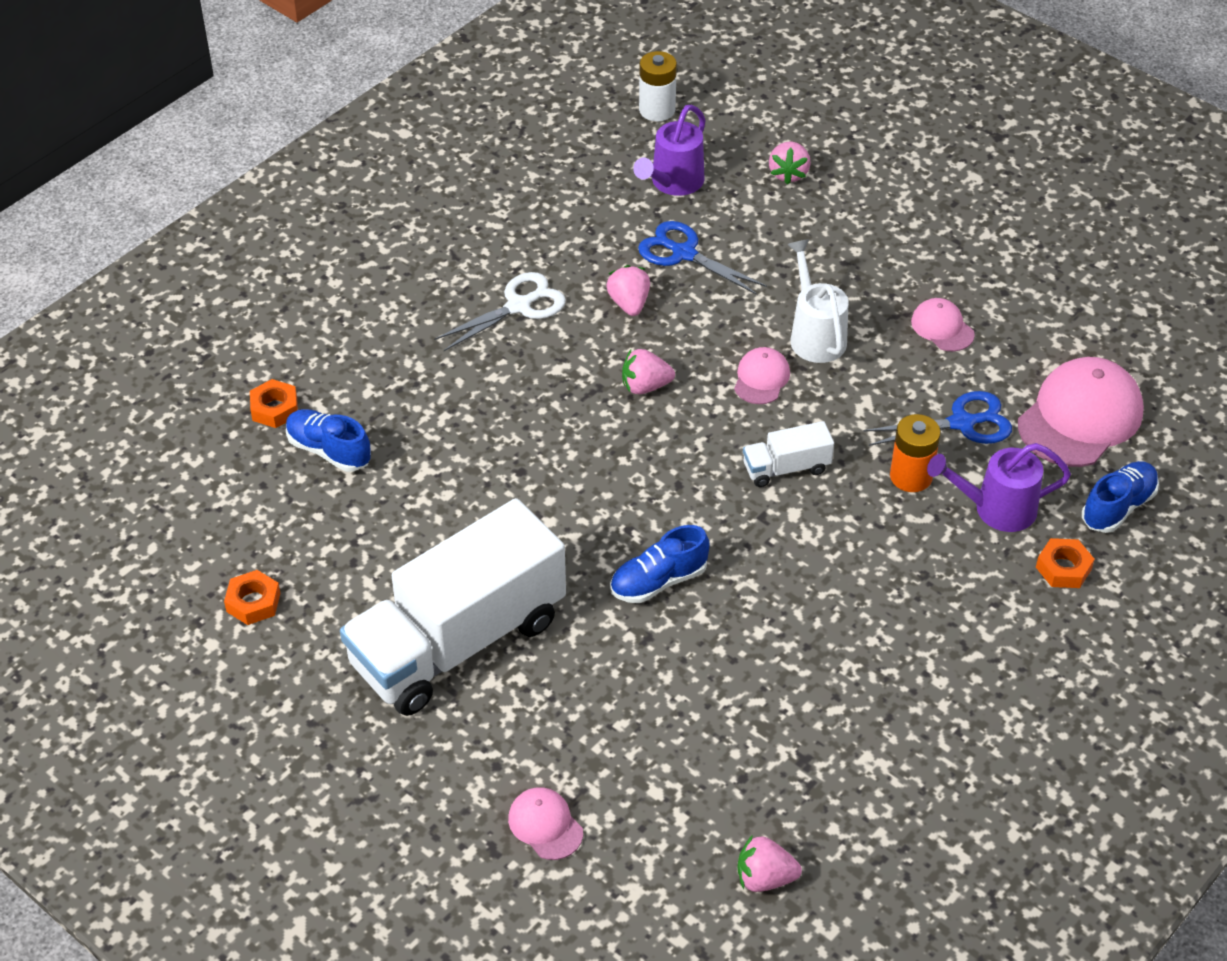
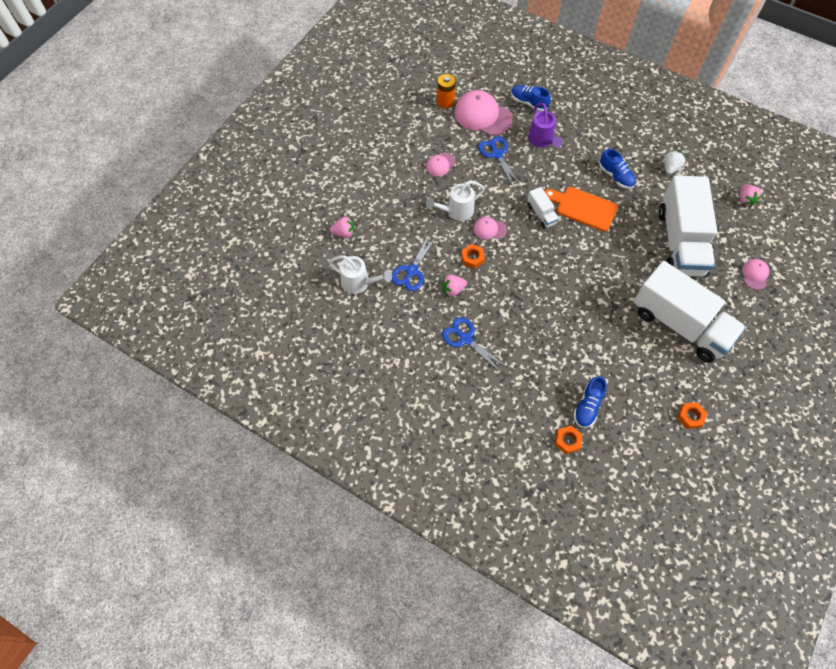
camera: 100 degrees left, 15 degrees up
white scissors [434,272,566,351] -> blue scissors [442,317,506,373]
pink cap [508,787,583,860] -> pink cap turned 150 degrees clockwise [742,259,769,290]
blue shoe [610,525,710,603] -> blue shoe moved to [599,149,636,189]
pink strawberry [622,349,675,394] -> none
purple watering can [633,105,705,196] -> white watering can [328,255,392,294]
white battery [639,51,677,121] -> none
orange battery [890,414,941,492] -> orange battery moved to [437,74,456,108]
orange nut [1036,538,1095,588] -> orange nut moved to [461,244,485,269]
none -> orange cutting board [544,187,618,231]
none -> white truck [659,175,717,277]
none -> white strawberry [664,151,686,175]

